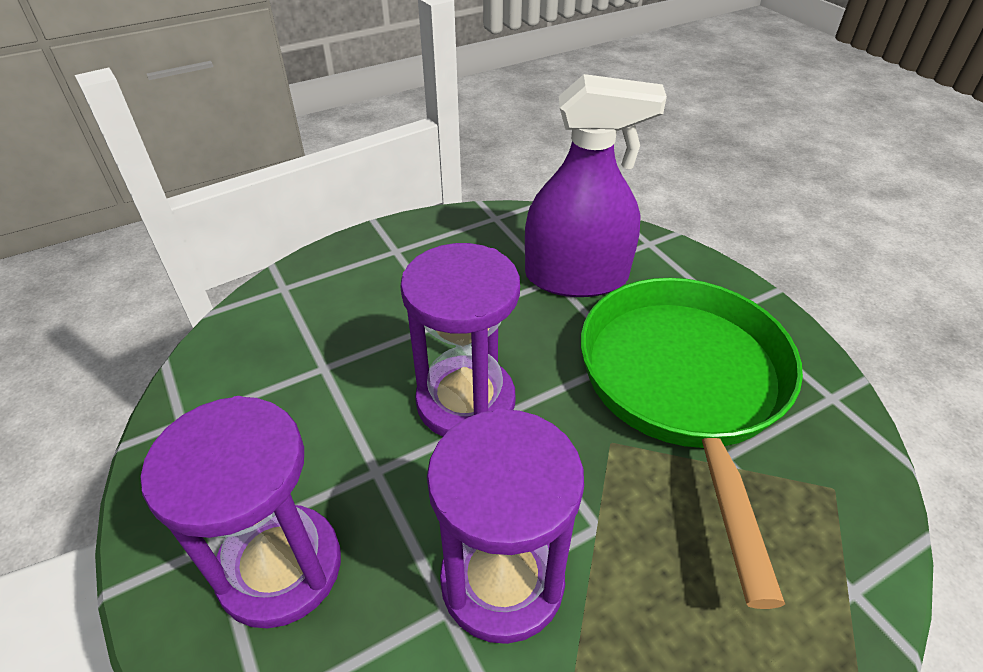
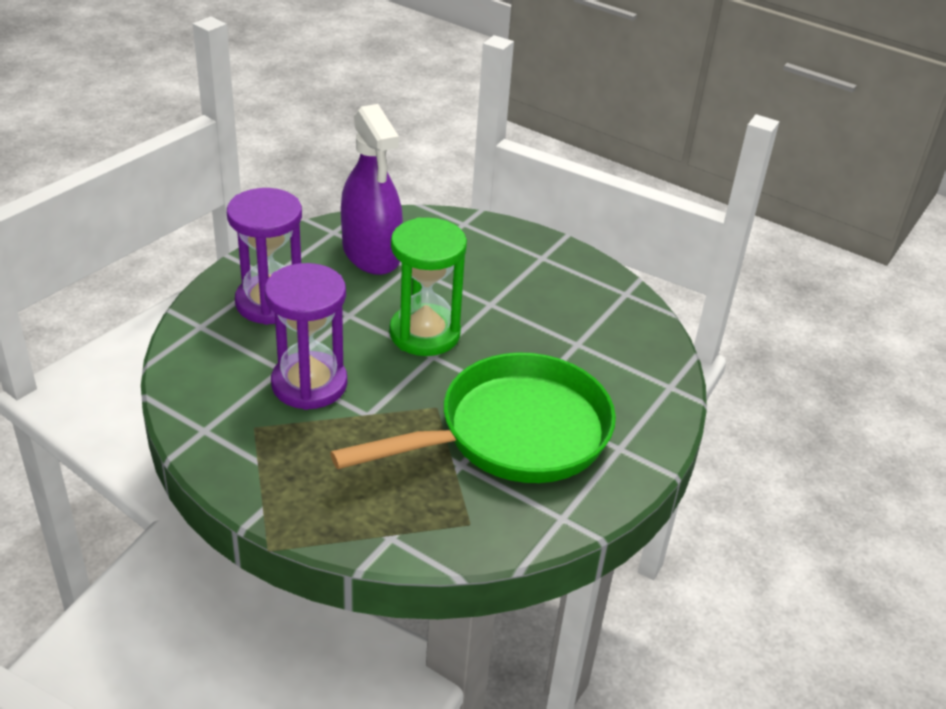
camera: 60 degrees right, 5 degrees down
purple hourglass [400,243,520,437] -> green hourglass [389,217,467,356]
purple spray bottle [525,74,667,297] -> purple spray bottle moved to [341,104,403,275]

